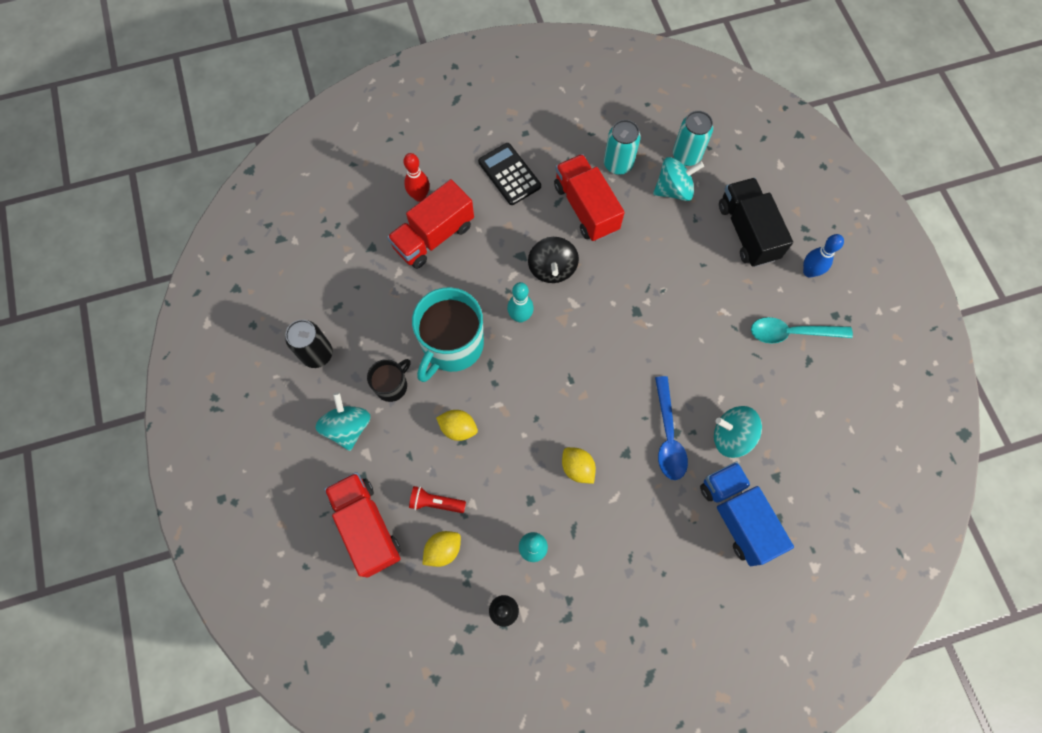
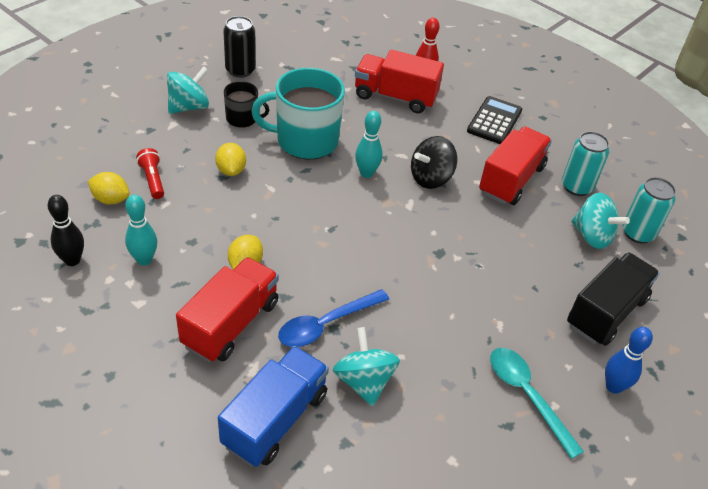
camera: 55 degrees right, 25 degrees down
red truck [324,472,401,578] -> red truck moved to [176,257,279,362]

